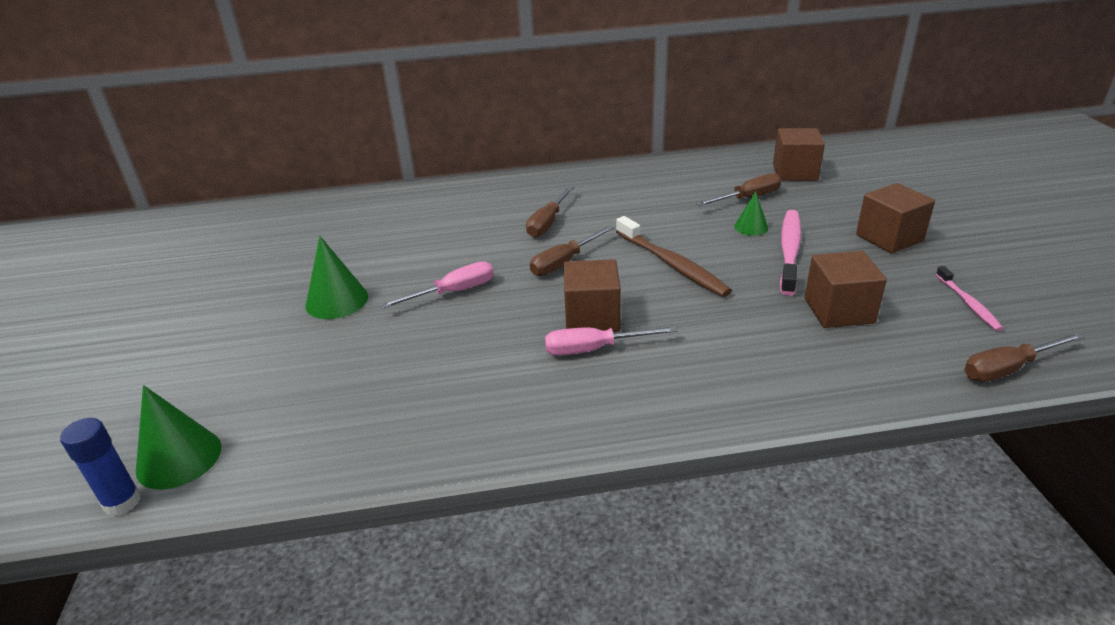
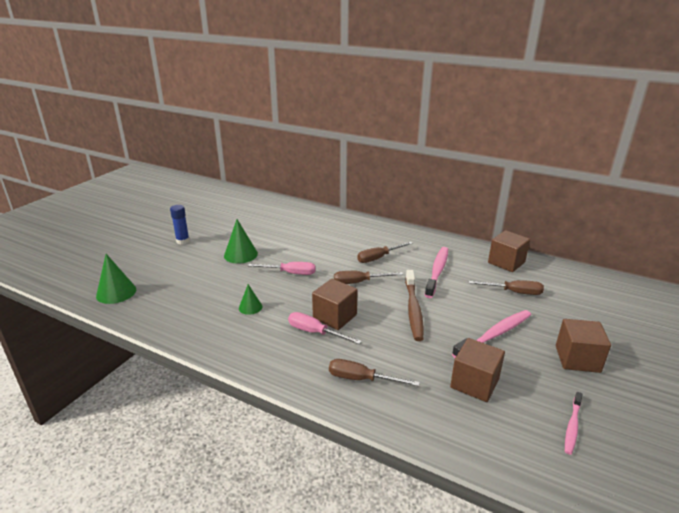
camera: 35 degrees right, 5 degrees down
blue glue stick [60,418,141,516] -> blue glue stick moved to [170,205,190,245]
green cone [734,191,768,236] -> green cone moved to [239,284,262,315]
brown cube [773,128,825,181] -> brown cube moved to [488,230,530,272]
brown screwdriver [964,333,1084,382] -> brown screwdriver moved to [329,359,420,386]
none -> pink toothbrush [425,247,448,298]

